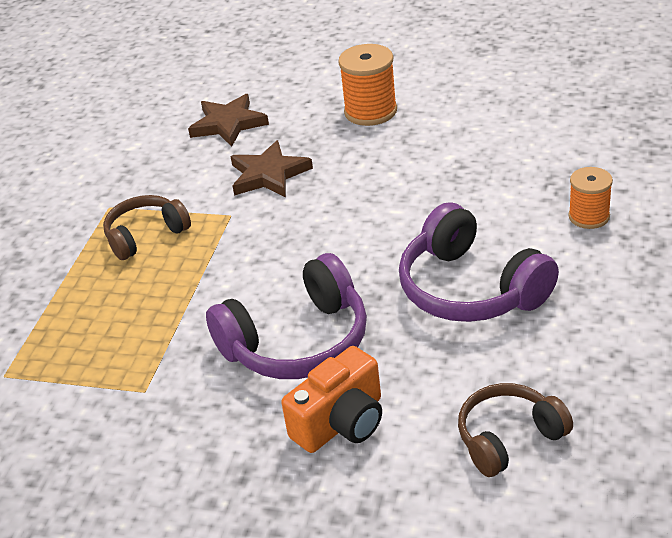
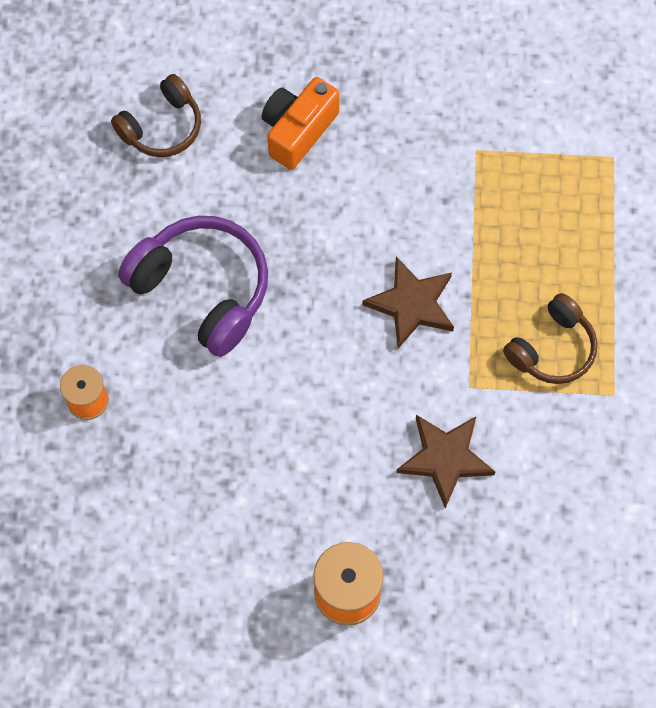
camera: 165 degrees right, 30 degrees up
brown star [188,94,269,147] -> brown star moved to [362,257,454,348]
purple headphones [206,253,367,379] -> none

